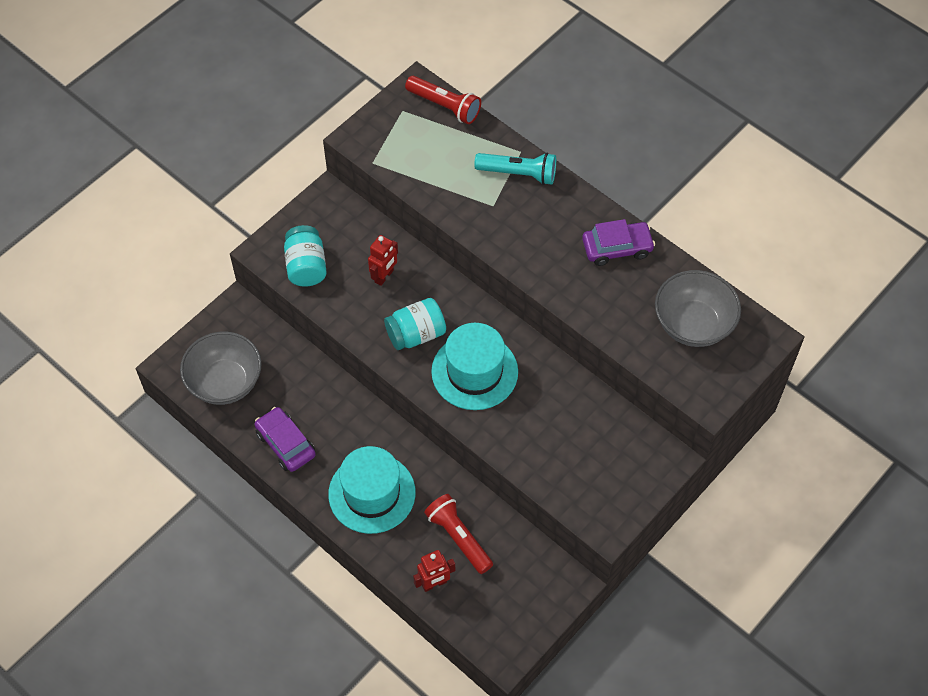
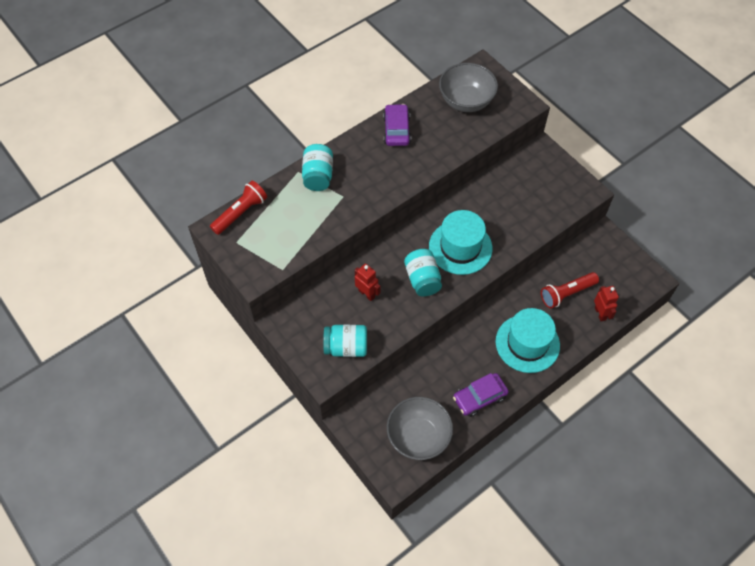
camera: 80 degrees left, 0 degrees up
turquoise flashlight [474,153,556,185] -> turquoise jar [302,144,333,191]

